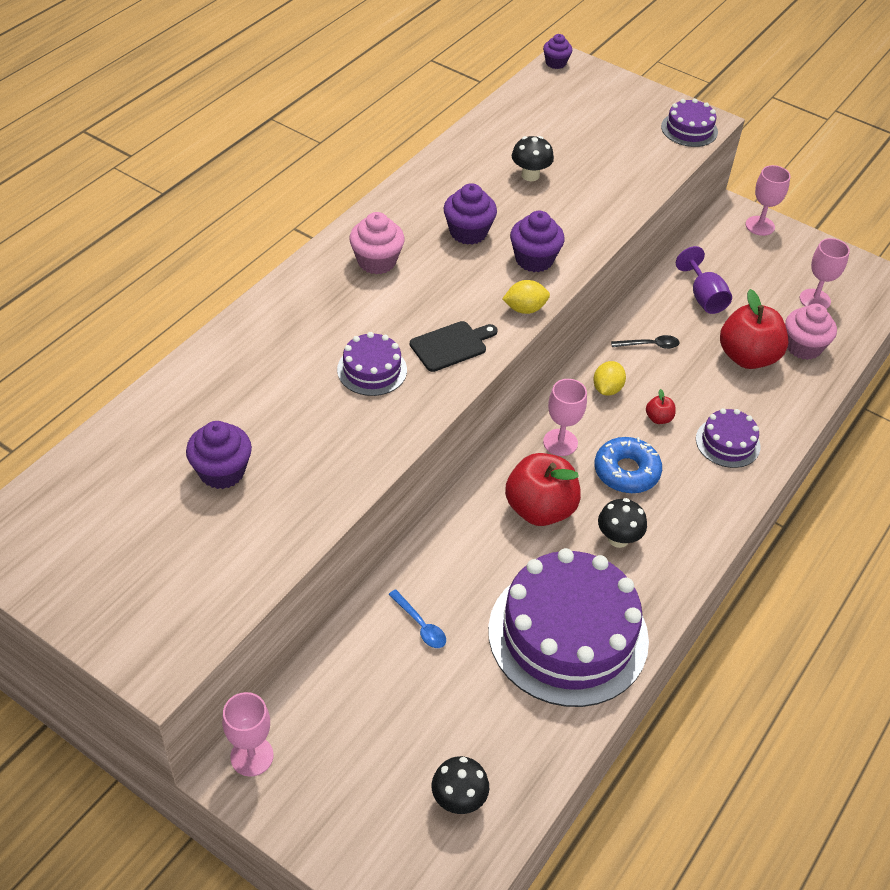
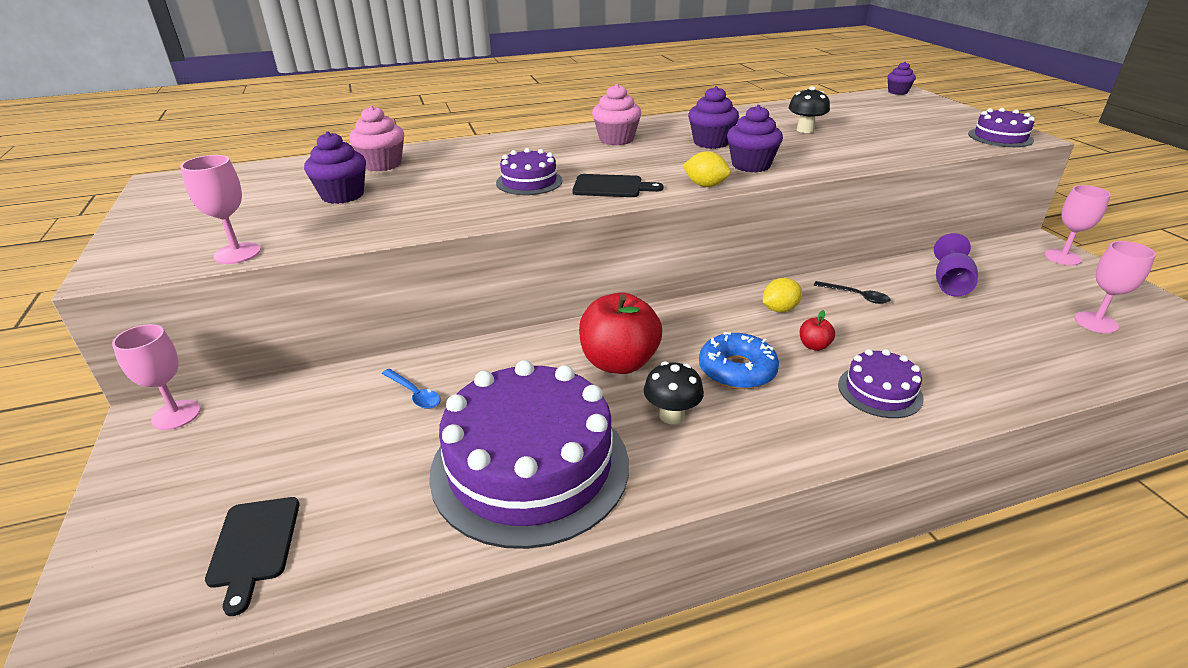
camera: 40 degrees right, 15 degrees down
blue spoon [388,589,446,648] -> blue spoon turned 45 degrees counterclockwise [382,369,441,409]
black mushroom [431,756,489,814] -> black cutting board [205,497,299,616]
pink goblet [543,379,587,456] -> pink goblet moved to [180,155,261,264]
red apple [720,289,788,369] -> none
pink cupcake [785,304,837,360] -> pink cupcake moved to [349,105,404,171]

